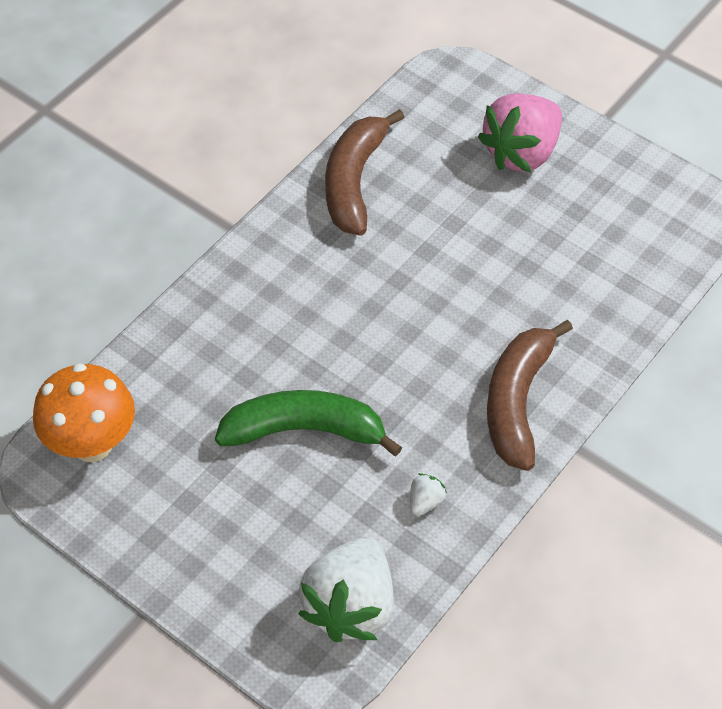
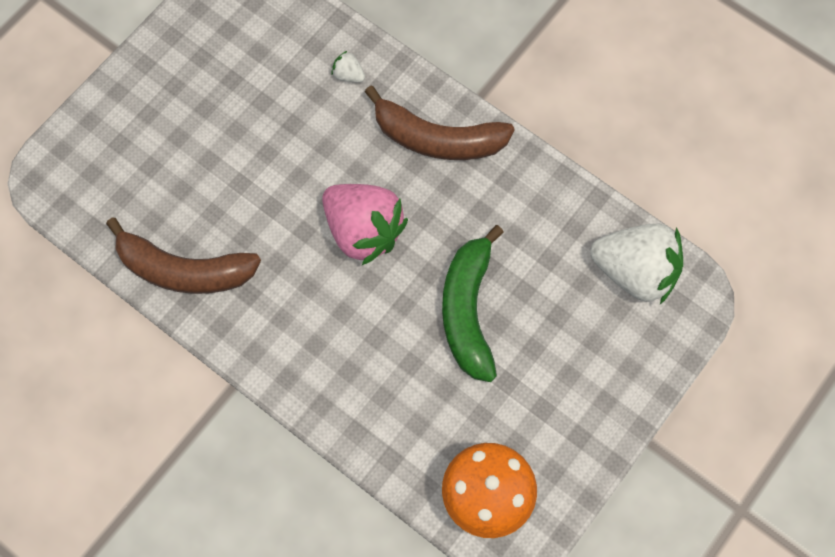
camera: 90 degrees left, 15 degrees up
white strawberry [410,473,447,516] -> white strawberry moved to [331,51,365,82]
pink strawberry [478,93,562,172] -> pink strawberry moved to [322,184,408,265]

